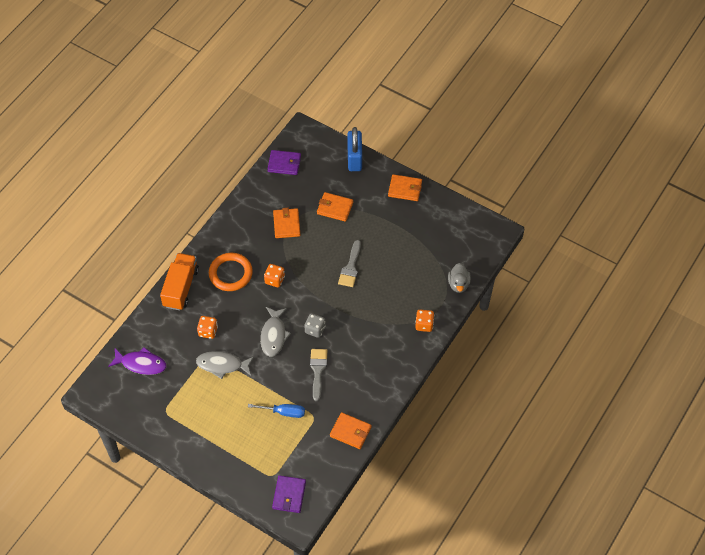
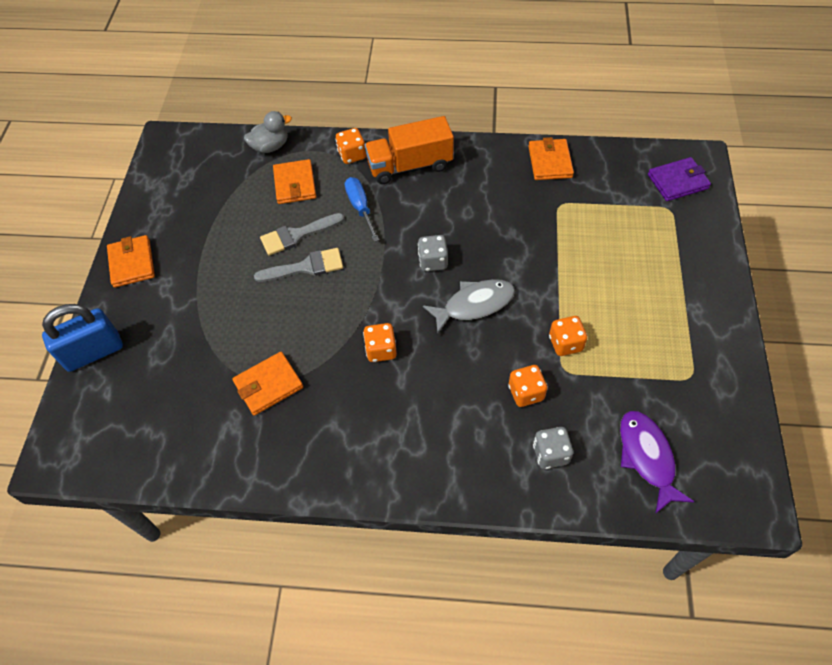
camera: 115 degrees left, 0 degrees up
orange truck [160,253,199,310] -> orange truck moved to [365,116,454,184]
grey fish [196,351,254,379] -> orange dice [549,316,587,356]
orange ring [209,253,253,291] -> none
blue screwdriver [248,404,305,418] -> blue screwdriver moved to [345,177,379,242]
purple wallet [268,150,301,175] -> none
grey brush [310,349,327,401] -> grey brush moved to [260,213,344,256]
orange wallet [317,192,353,222] -> orange wallet moved to [273,159,316,204]
none -> grey dice [533,427,573,469]

